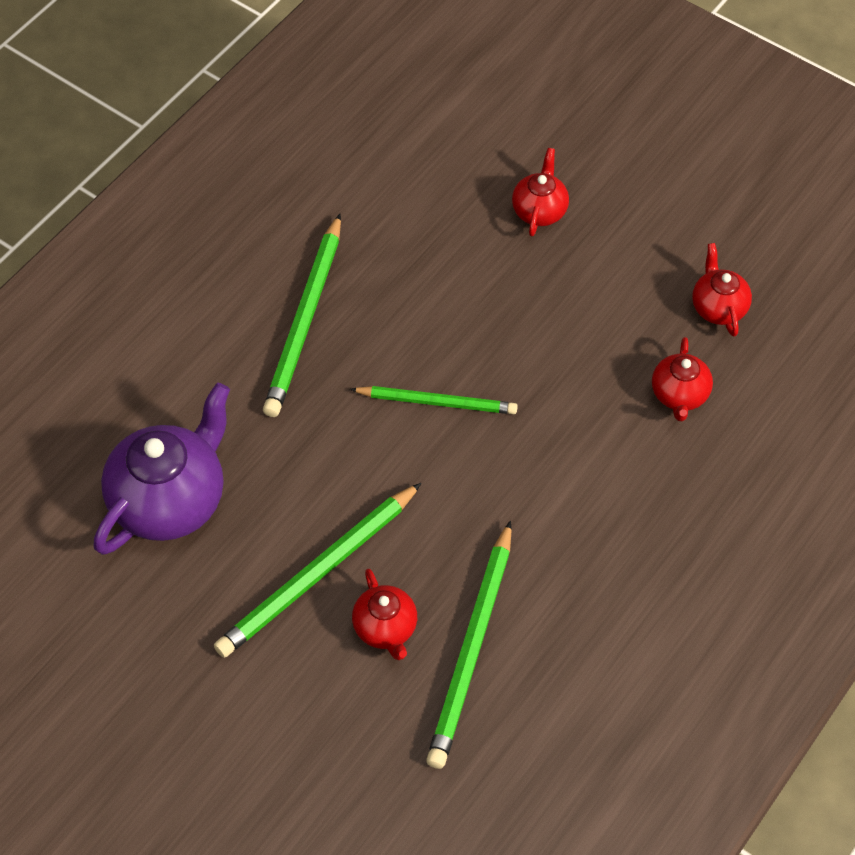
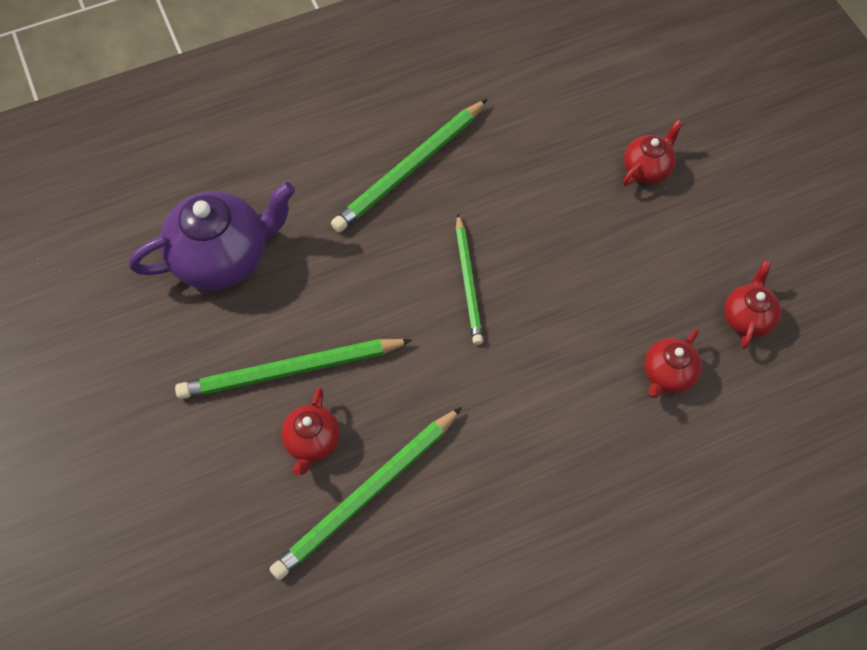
camera: 30 degrees right, 5 degrees up
green pencil [350,386,518,414] -> green pencil turned 45 degrees clockwise [456,214,483,345]

